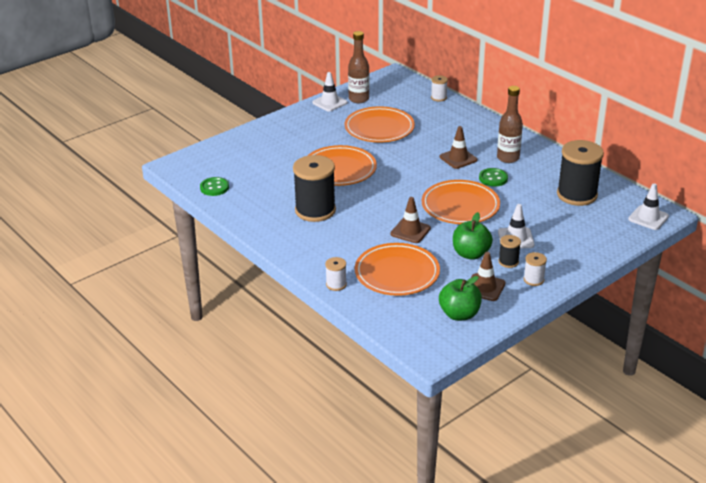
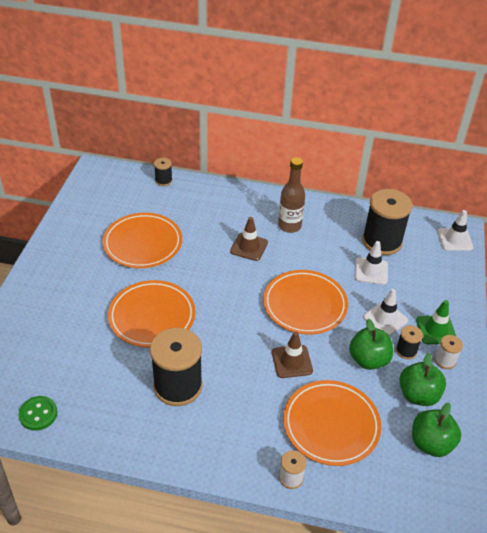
camera: 40 degrees left, 10 degrees up
white traffic cone [312,72,347,112] -> white traffic cone moved to [355,241,388,285]
brown bottle [348,31,369,103] -> none
white spool [431,75,448,102] -> black spool [154,158,172,186]
brown traffic cone [471,252,506,301] -> green apple [400,353,446,406]
green button [479,168,508,187] -> none
none -> green traffic cone [416,300,456,344]

